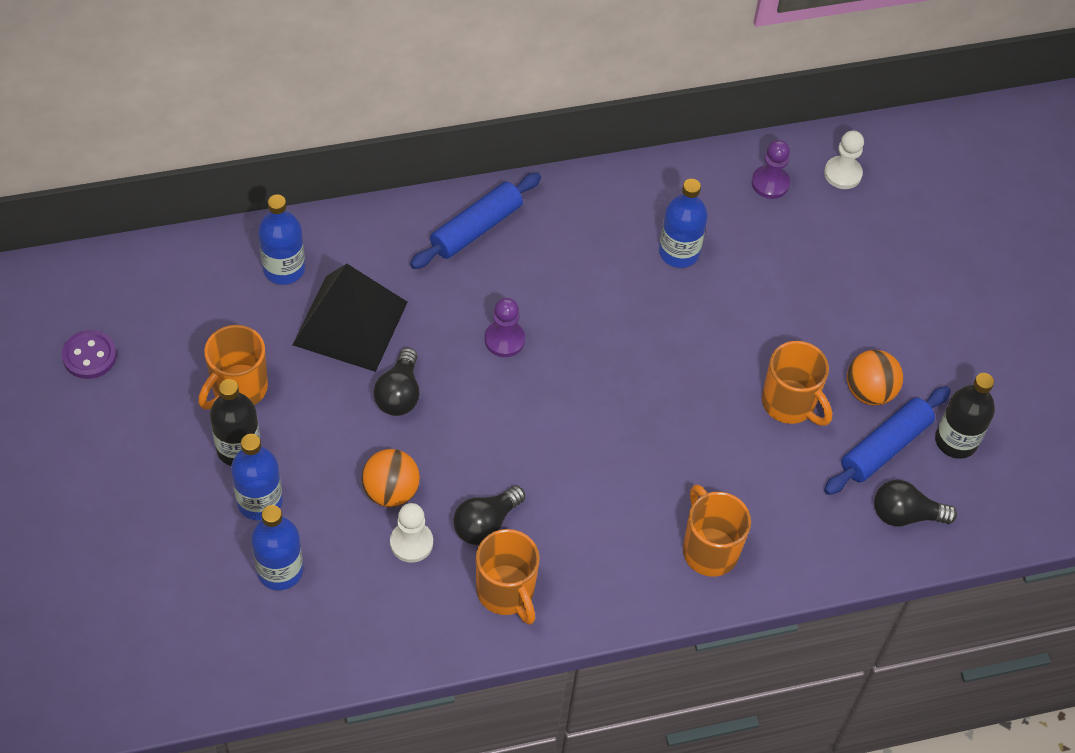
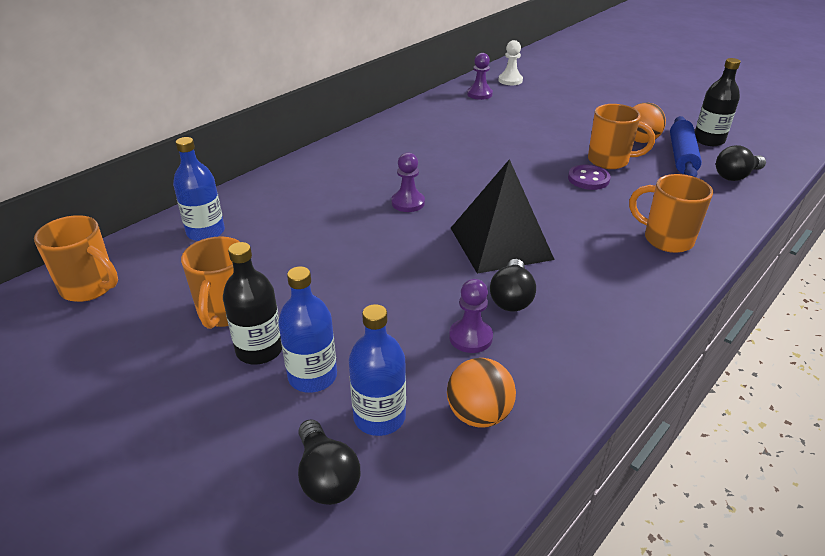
camera: 30 degrees left, 20 degrees down
purple button [62,330,117,379] -> purple button moved to [568,164,611,190]
black pyramid [292,264,408,372] -> black pyramid moved to [451,159,555,274]
orange ball [361,449,420,507] -> orange ball moved to [447,358,516,427]
black light bulb [373,348,419,416] -> black light bulb moved to [298,419,360,505]
white pawn [390,503,433,563] -> purple pawn [449,279,493,353]
blue rolling pin [410,172,541,269] -> none
orange mug [476,529,540,625] -> orange mug moved to [34,215,118,302]
blue bottle [659,179,708,268] -> none

